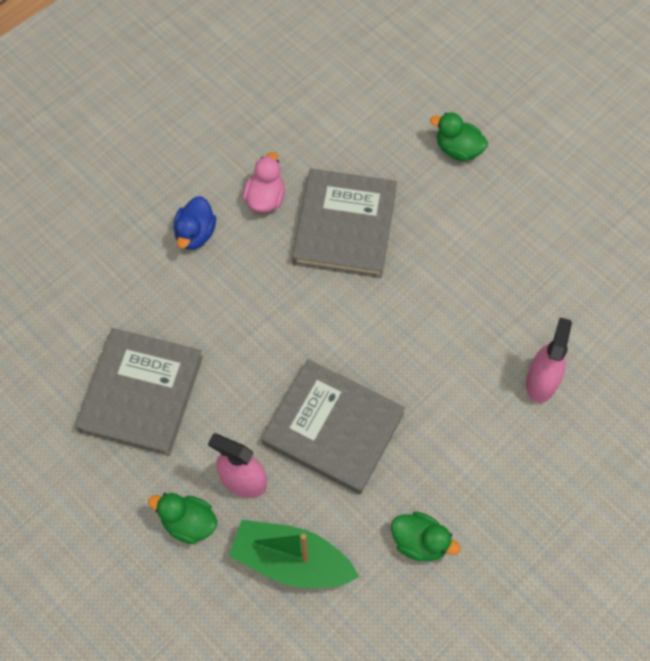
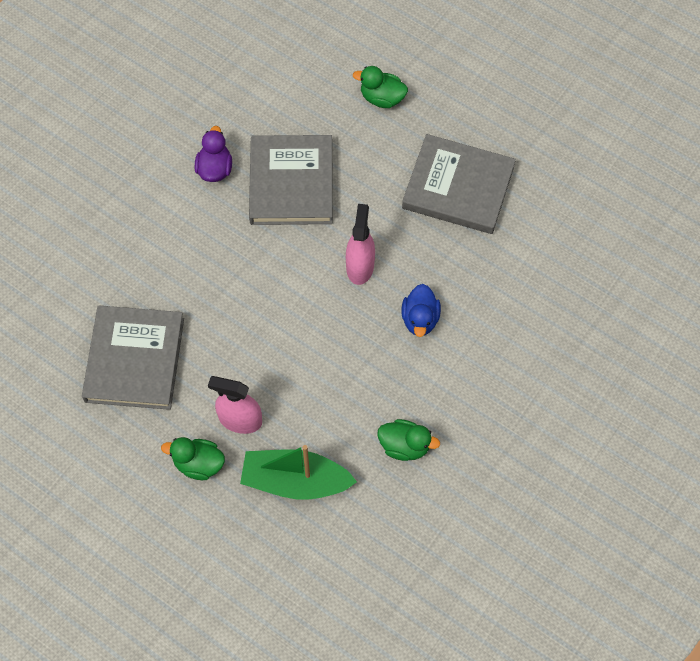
camera: 10 degrees left, 0 degrees up
blue duck [173,196,216,250] -> blue duck moved to [402,284,441,337]
pink duck [243,152,285,213] -> purple duck [195,126,232,182]
grey book [262,359,405,495] -> grey book moved to [402,134,516,234]
pink spray bottle [526,317,572,403] -> pink spray bottle moved to [346,204,375,285]

